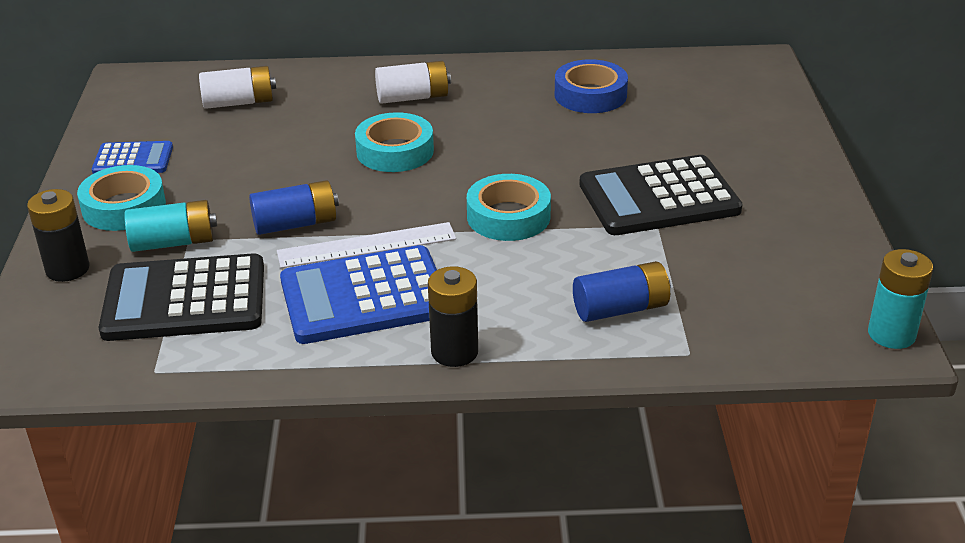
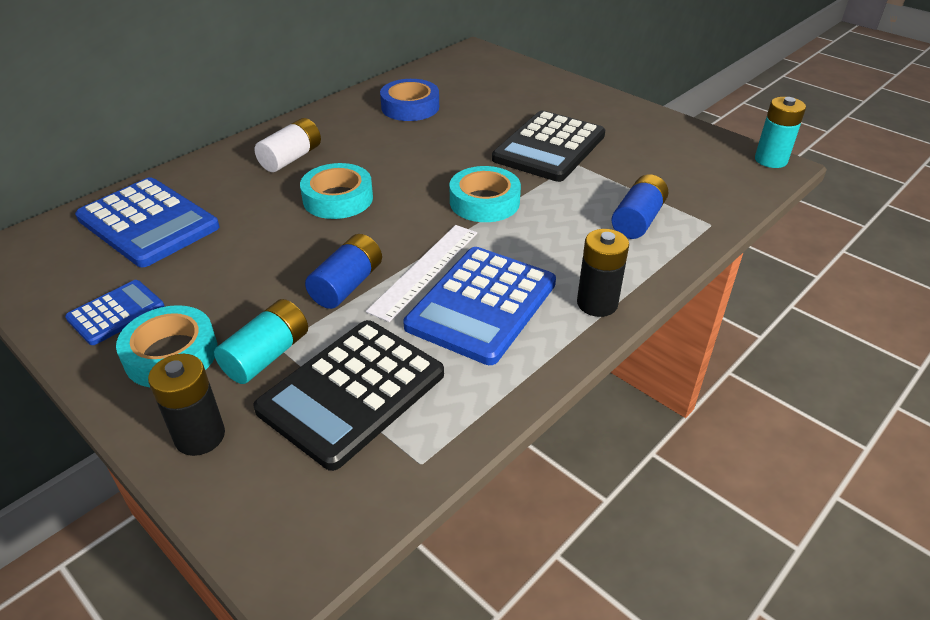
camera: 45 degrees left, 5 degrees up
white battery [199,66,276,109] -> blue calculator [75,177,219,268]

